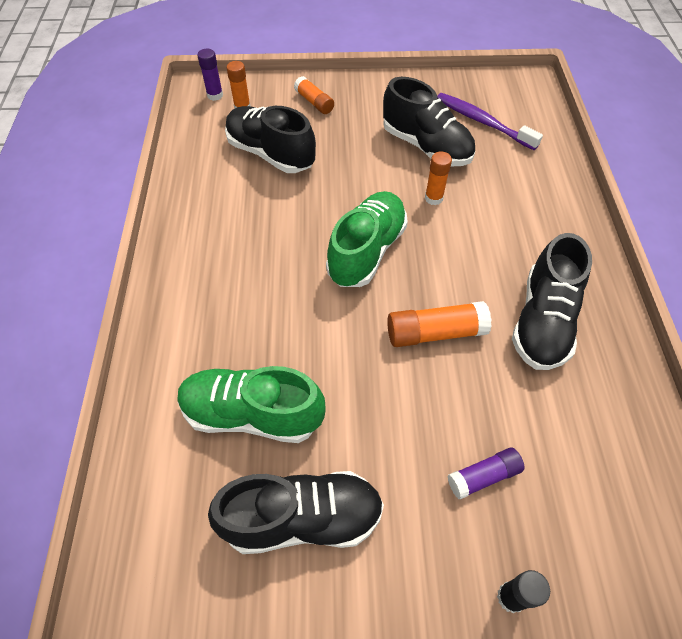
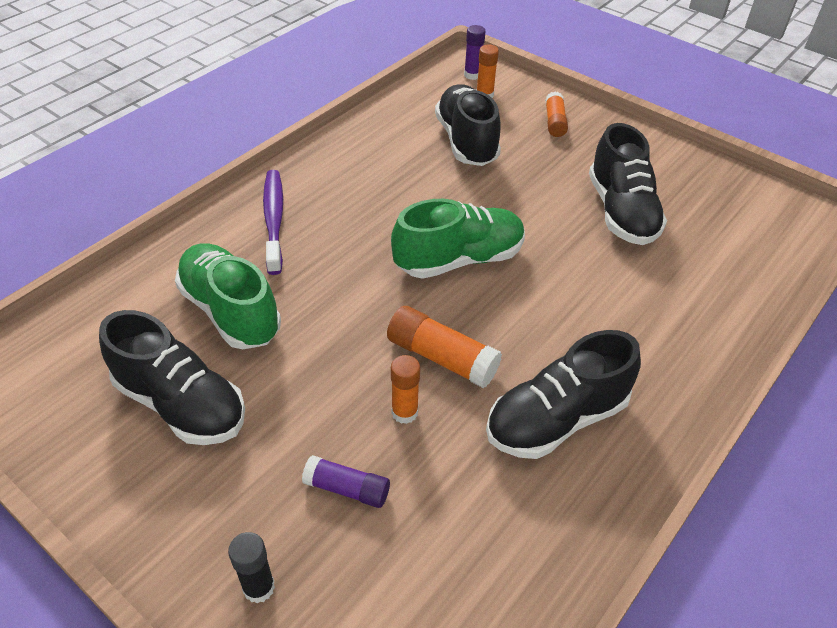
camera: 40 degrees right, 10 degrees down
orange glue stick [425,151,452,205] -> orange glue stick moved to [391,355,420,424]
purple toothbrush [437,93,543,150] -> purple toothbrush moved to [263,170,283,275]

